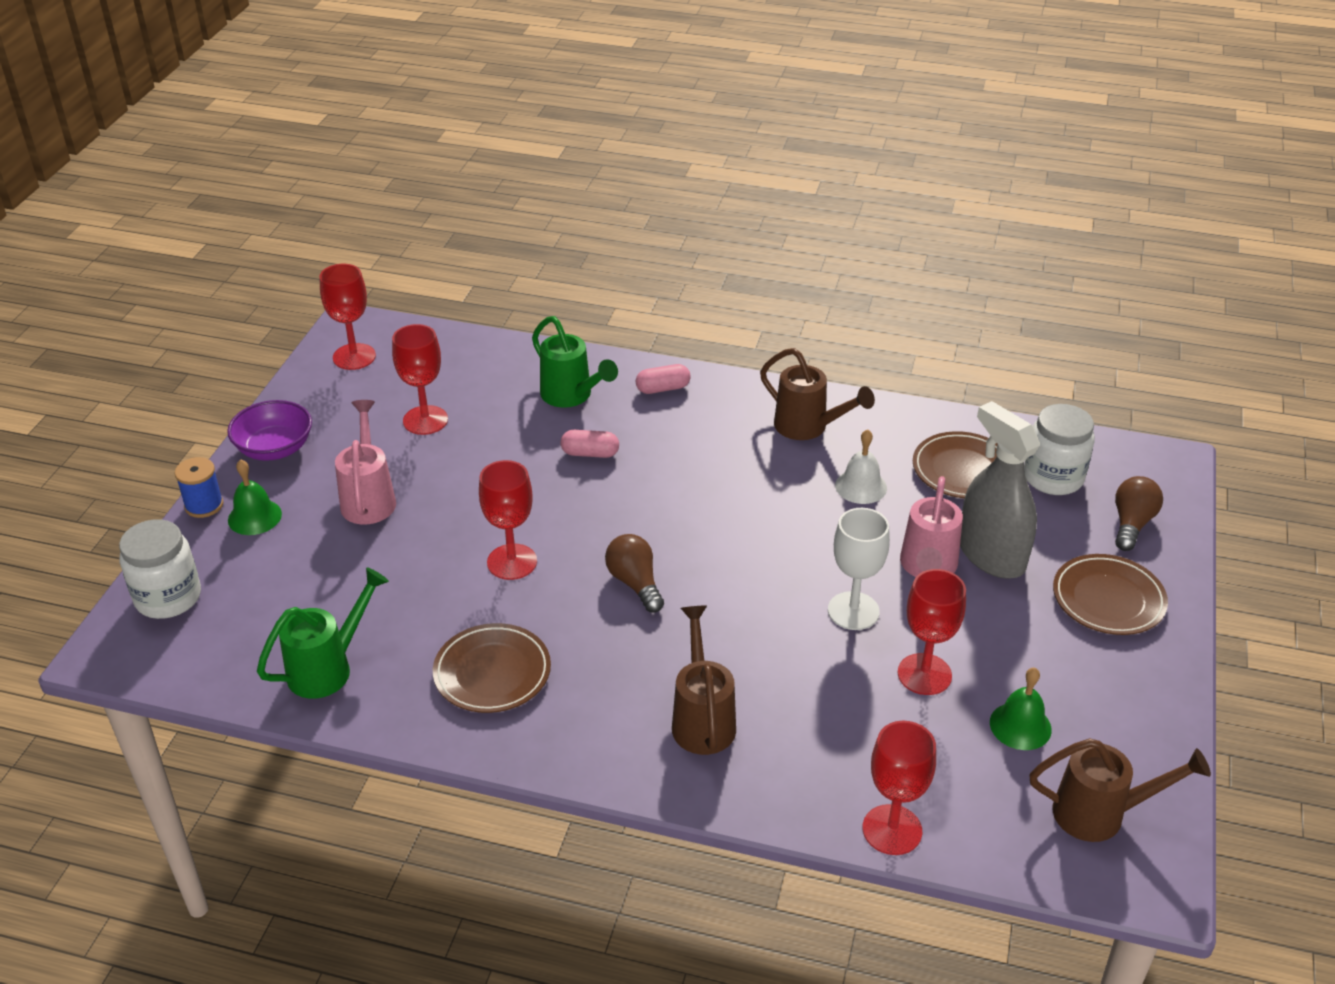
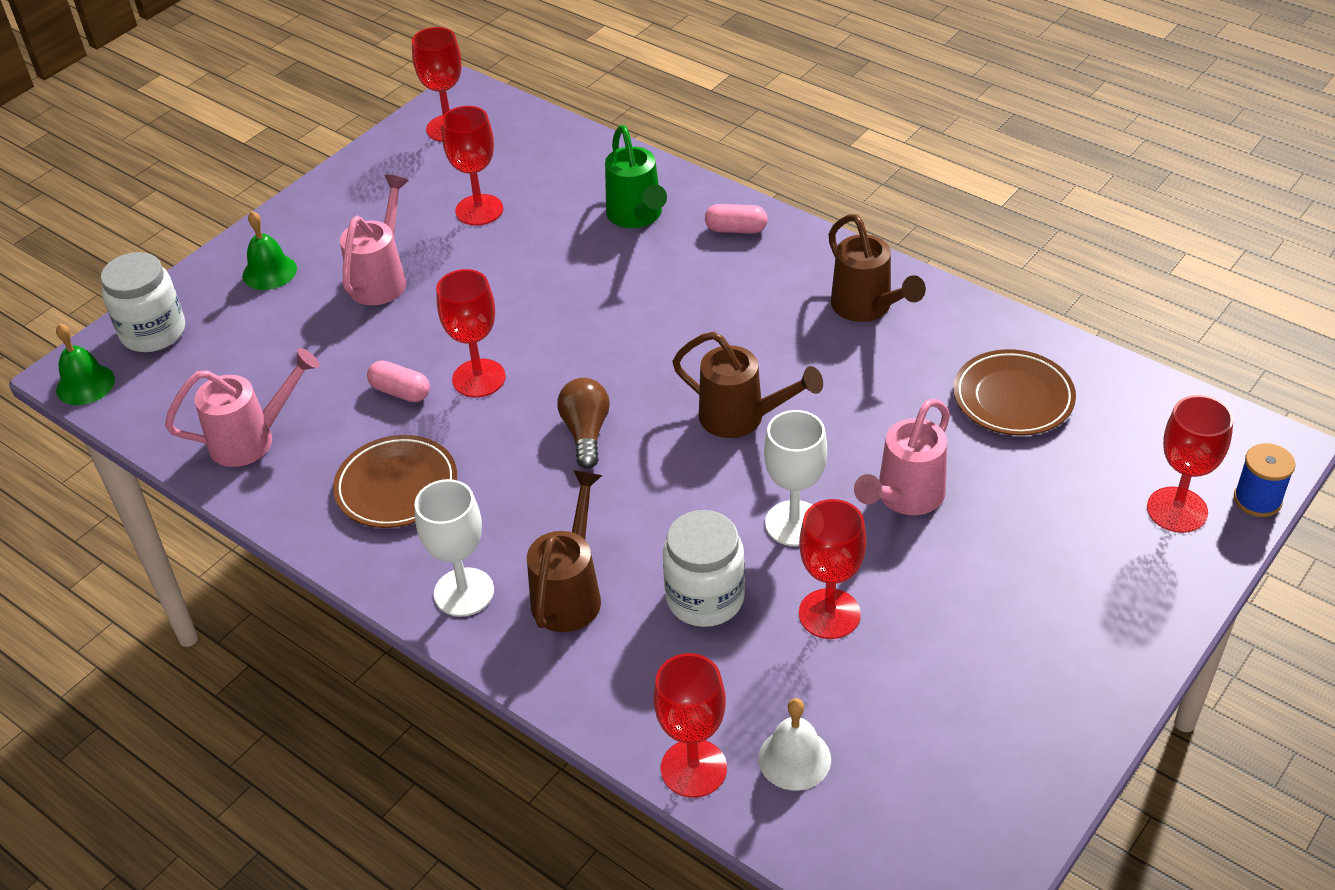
camera: 25 degrees right, 5 degrees up
blue spool [175,457,223,518] -> blue spool moved to [1234,443,1296,517]
purple bowl [227,400,312,461] -> none
green watering can [257,567,389,699] -> pink watering can [165,348,320,467]
pink capsule [561,430,619,458] -> pink capsule moved to [367,360,430,402]
white bell [835,429,887,504] -> white bell moved to [758,698,831,791]
grey spray bottle [960,401,1040,579] -> none
green bell [990,667,1052,750] -> green bell moved to [56,324,115,405]
white jar [1024,404,1095,495] -> white jar moved to [663,510,745,627]
brown watering can [1029,738,1211,842] -> brown watering can moved to [672,332,823,438]
brown plate [1053,554,1168,635] -> none
brown light bulb [1115,476,1163,551] -> red goblet [1147,395,1234,533]
none -> white goblet [415,479,494,617]

